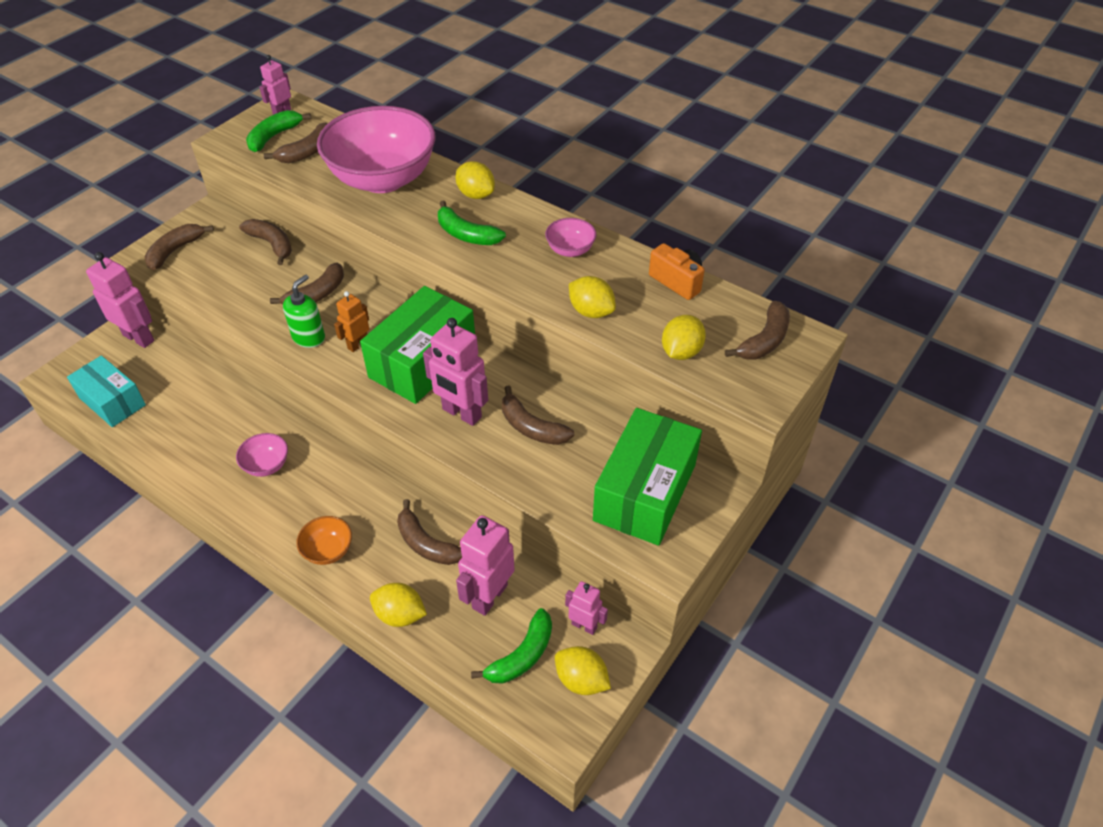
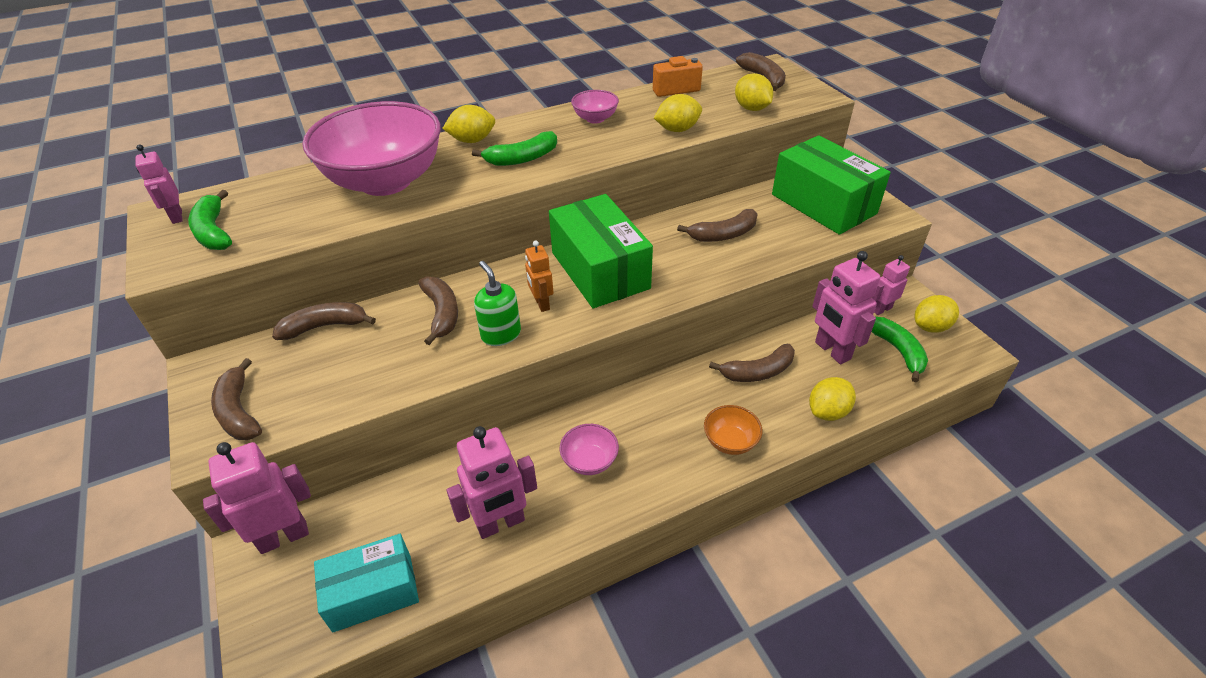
camera: 60 degrees left, 5 degrees down
brown banana [264,122,328,163] -> none
pink robot [423,318,488,426] -> pink robot moved to [446,426,537,539]

